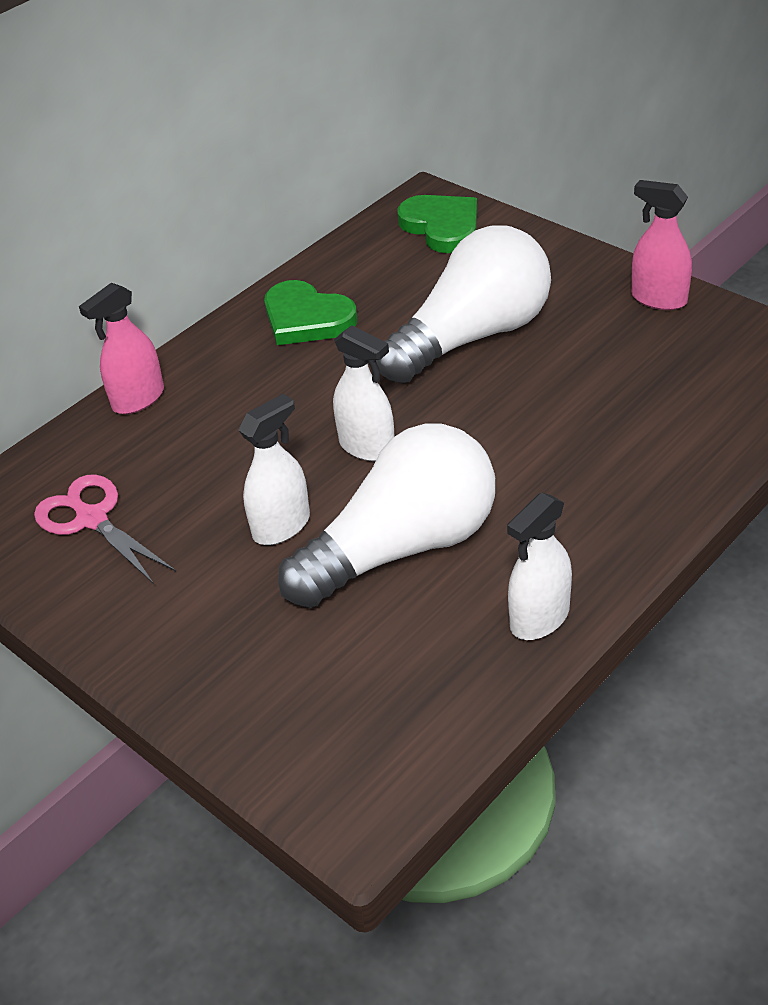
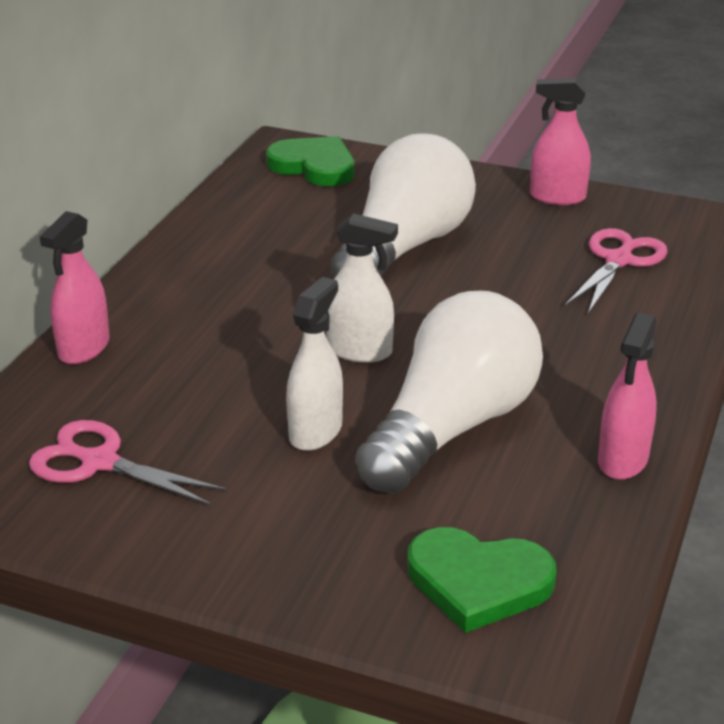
camera: 25 degrees left, 10 degrees down
green heart [264,280,357,345] -> green heart moved to [407,527,556,633]
white spray bottle [507,492,572,640] -> pink spray bottle [598,312,657,480]
none -> pink scissors [565,228,667,314]

